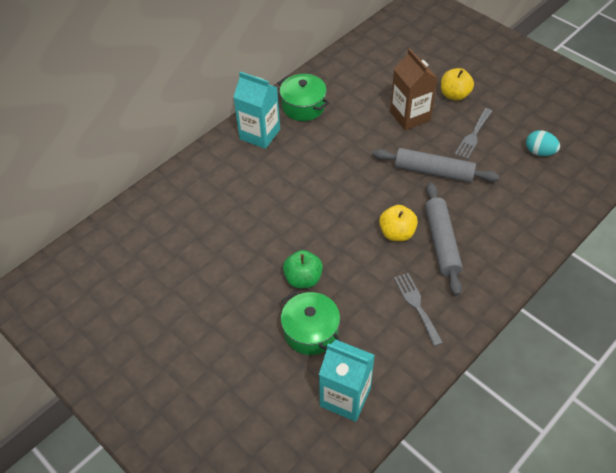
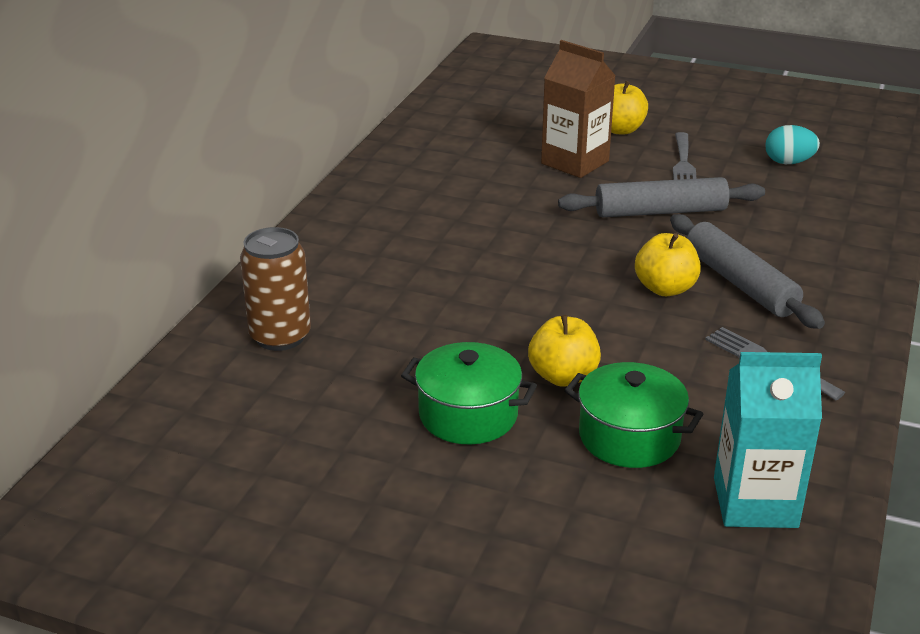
camera: 25 degrees left, 20 degrees down
turquoise carton [233,72,280,149] -> none
green pot [278,74,329,121] -> green pot moved to [401,342,537,444]
green apple [283,250,323,288] -> yellow apple [528,315,601,387]
none -> brown can [240,227,311,351]

